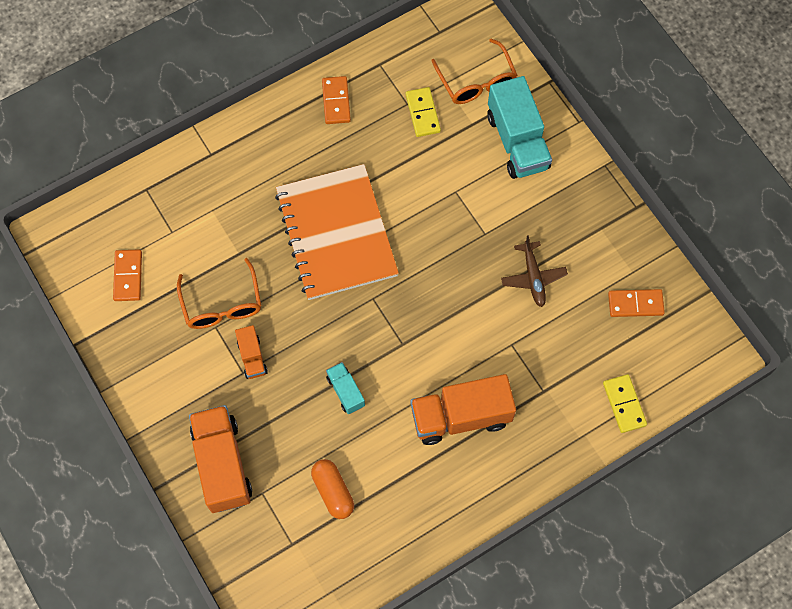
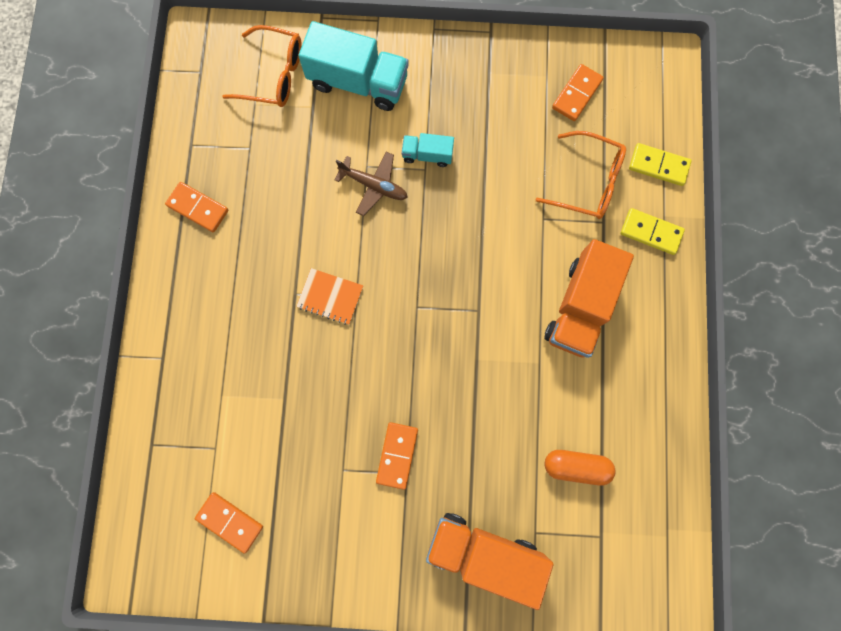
camera: 55 degrees left, 10 degrees up
orange glasses [177,258,261,329] -> orange glasses moved to [535,131,626,219]
orange truck [235,325,268,379] -> orange domino [376,422,418,490]
orange notebook [275,164,399,300] -> orange notebook [296,268,363,325], size x0.40
turquoise truck [326,362,365,414] -> turquoise truck moved to [402,133,454,167]
yellow domino [406,87,441,137] -> yellow domino moved to [620,208,685,255]
brown plane [501,235,568,307] -> brown plane moved to [335,152,408,216]

